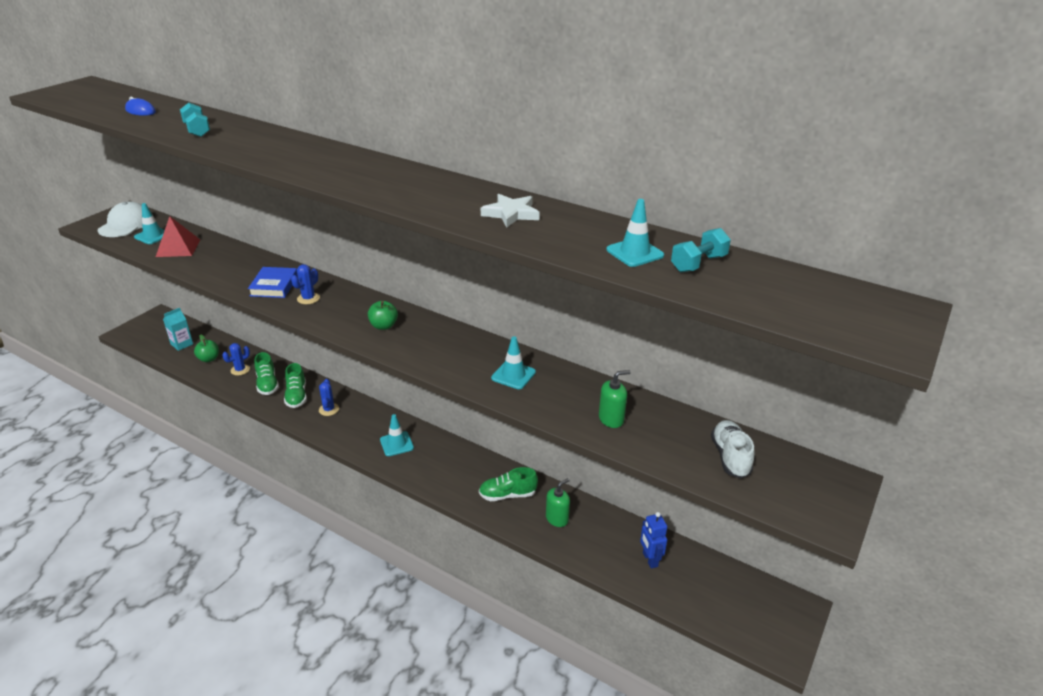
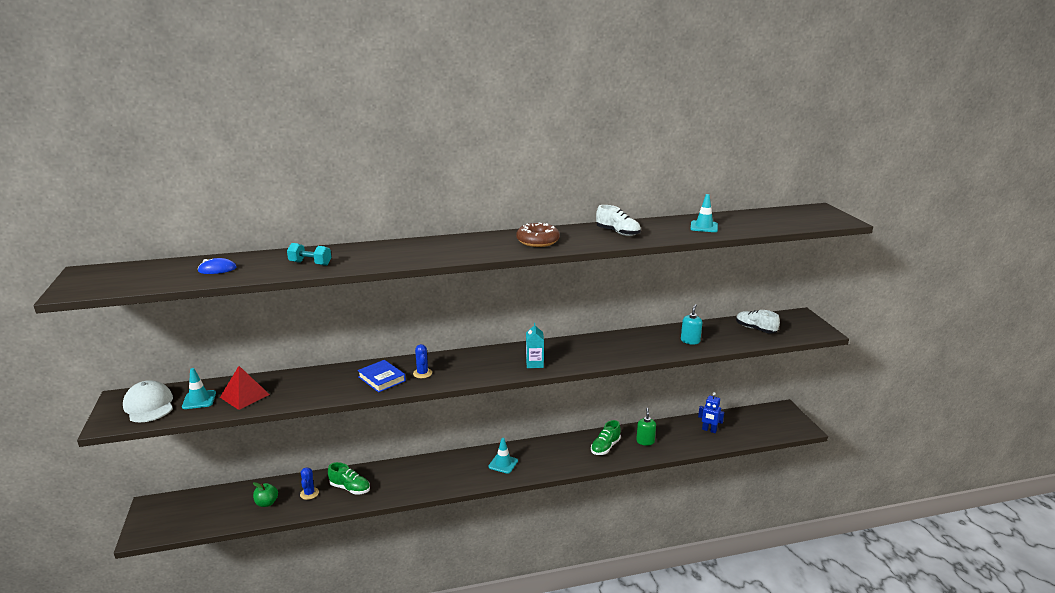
camera: 45 degrees left, 10 degrees down
turquoise carton [163,308,193,351] -> turquoise carton moved to [526,323,544,368]
green shoe [284,363,307,408] -> none
blue cactus [319,379,339,416] -> none
green apple [368,301,398,330] -> none
white star [481,194,540,227] -> white shoe [596,205,641,236]
turquoise traffic cone [491,336,536,389] -> none
green soap dispenser [599,370,631,428] -> turquoise soap dispenser [681,304,702,345]
turquoise dumbbell [671,228,731,272] -> none
none -> brown donut [517,223,560,247]

